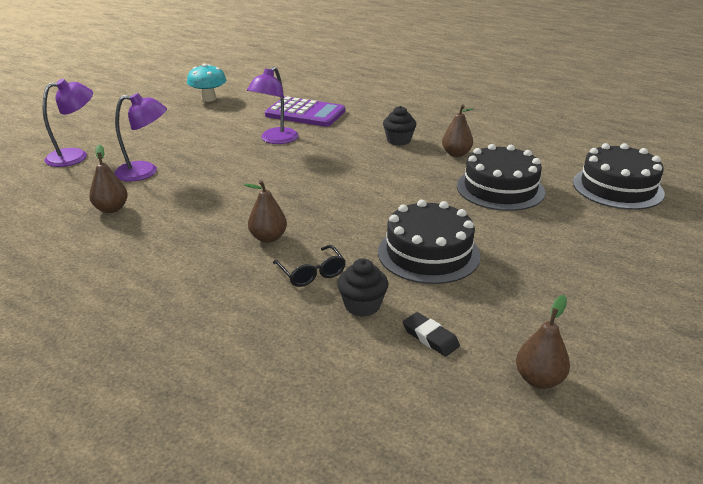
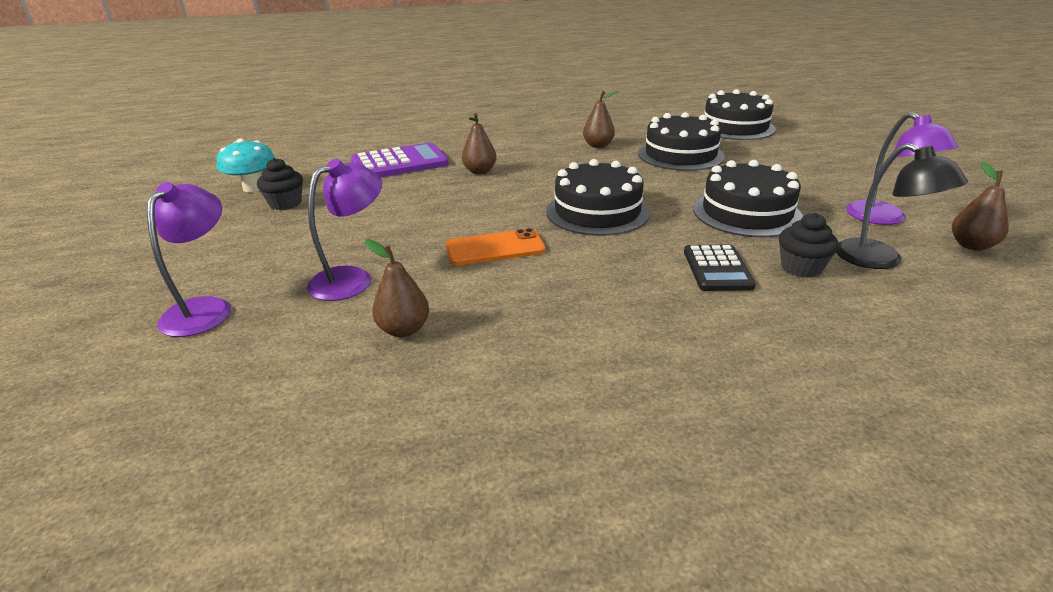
camera: 45 degrees left, 0 degrees up
brown pear [244,180,287,243] -> brown pear moved to [462,113,497,174]
purple lamp [247,67,299,144] -> purple lamp moved to [846,112,958,225]
black glasses [273,245,346,287] -> black calculator [684,244,756,291]
black cupcake [383,106,416,146] -> black cupcake moved to [257,158,303,210]
black eraser [403,312,460,357] -> black lamp [836,143,968,269]
none -> orange phone [446,228,545,266]
none -> black cake [546,159,650,236]

